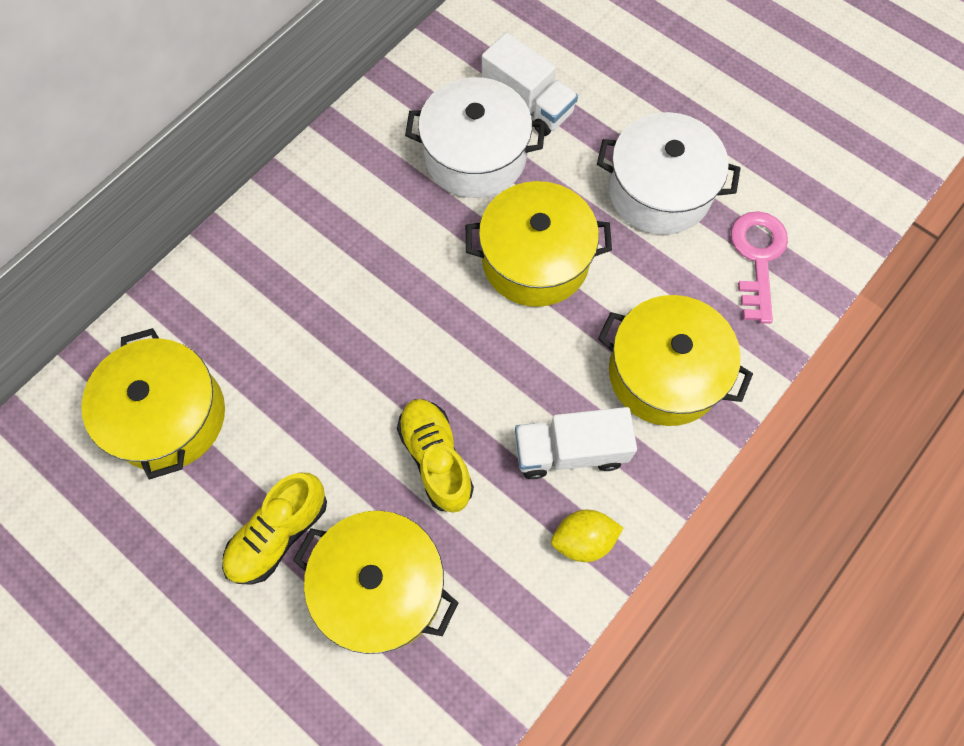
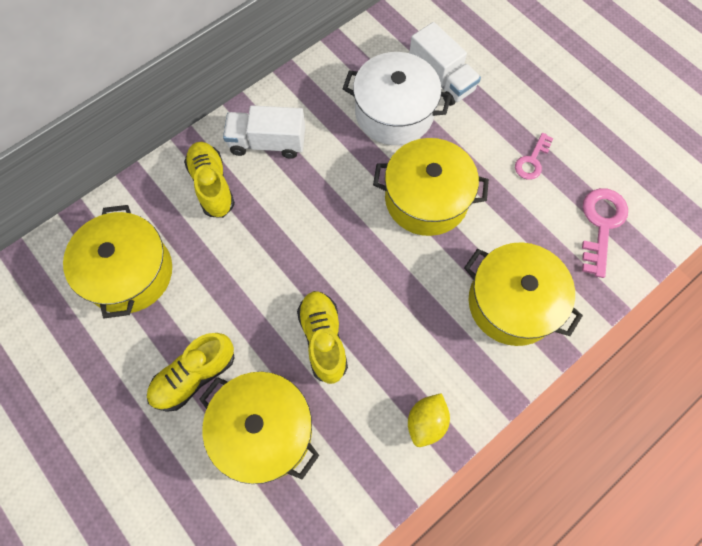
camera: 10 degrees right, 0 degrees up
white truck [515,407,637,479] -> white truck moved to [223,105,305,159]
yellow lemon [551,510,623,562] -> yellow lemon turned 60 degrees counterclockwise [408,393,450,447]
white pot [597,112,740,235] -> pink key [515,133,553,180]
none -> yellow shoe [184,142,235,218]

